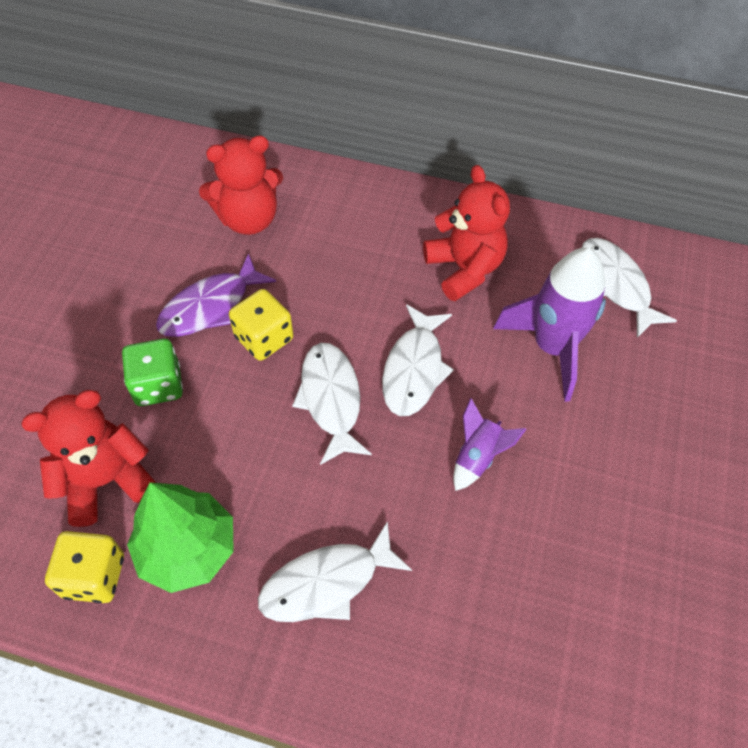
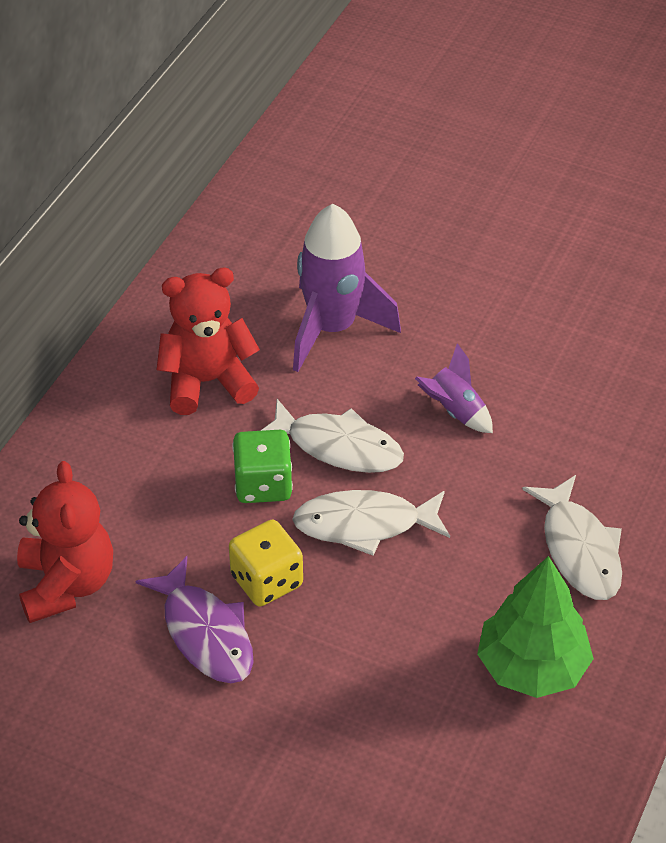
camera: 80 degrees left, 10 degrees down
red teddy bear [21,390,156,527] -> none
yellow dice [45,531,124,603] -> none
green dice [122,339,183,406] -> green dice moved to [232,430,293,503]
white fish [582,238,677,338] -> none

